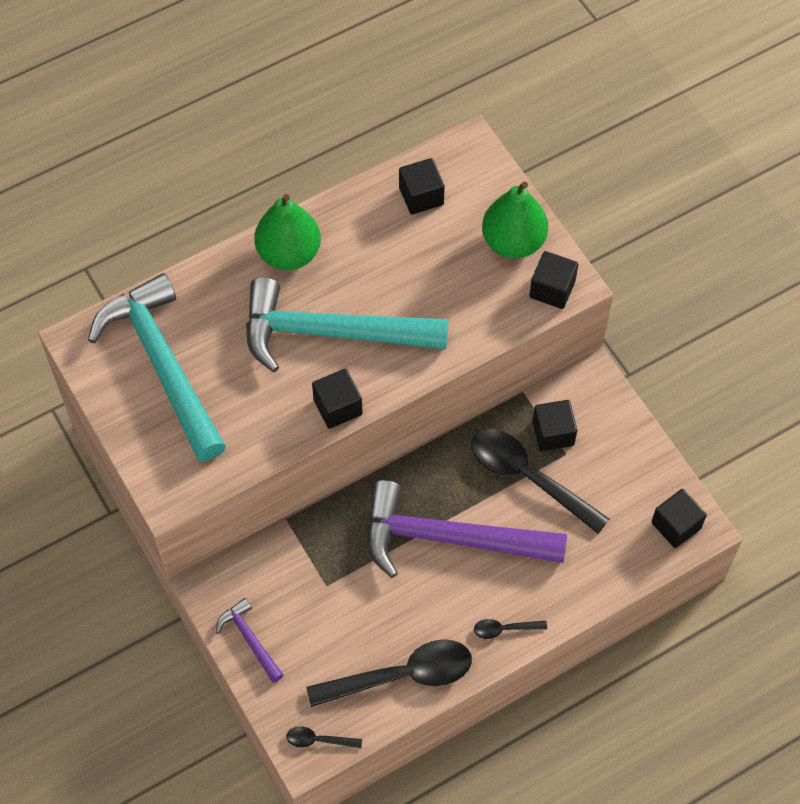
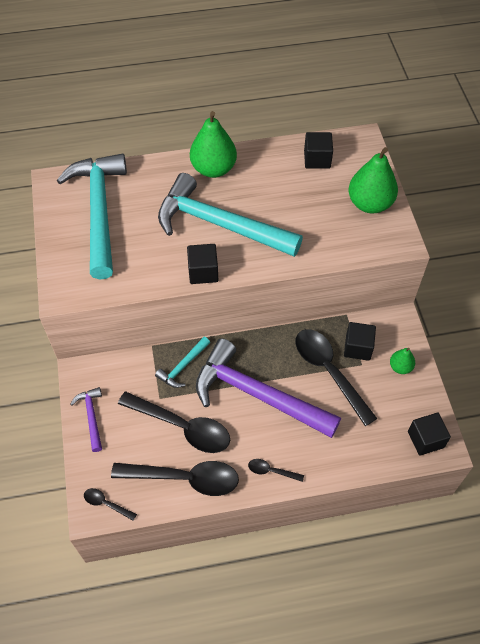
camera: 20 degrees right, 5 degrees down
black cube [529,251,578,309] -> none
none -> black spoon [118,391,230,453]
none -> turquoise hammer [155,337,210,388]
none -> green pear [390,348,415,374]

